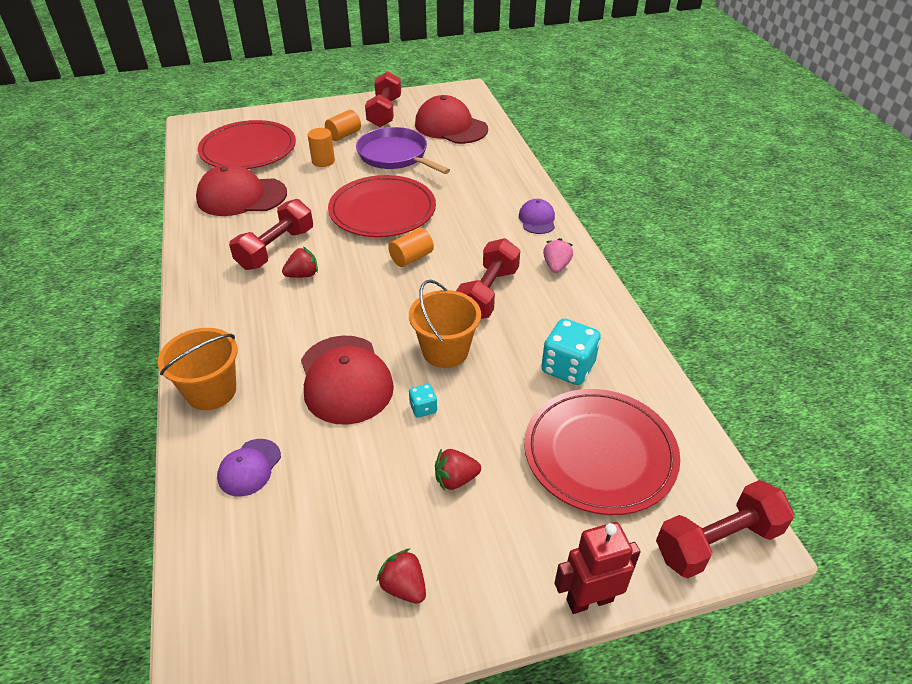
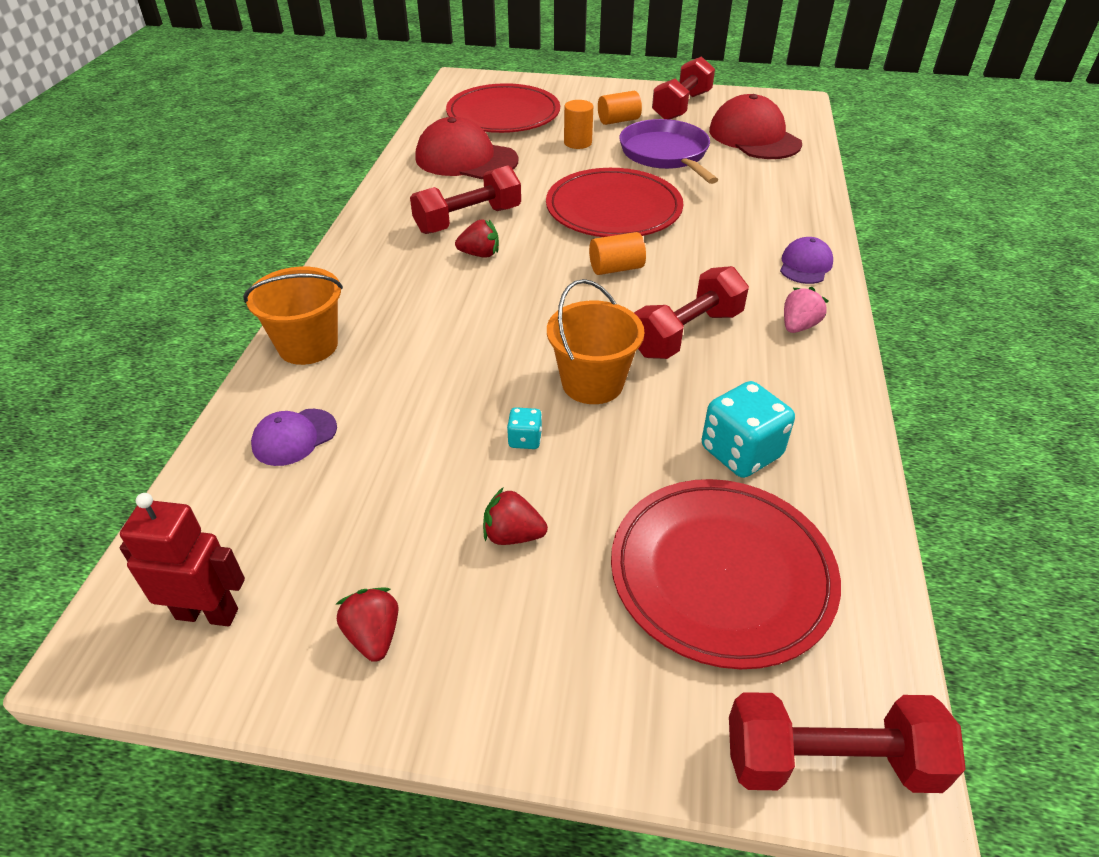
camera: 25 degrees right, 0 degrees up
red cap [301,335,394,425] -> none
red robot [555,522,640,614] -> red robot moved to [120,493,245,626]

